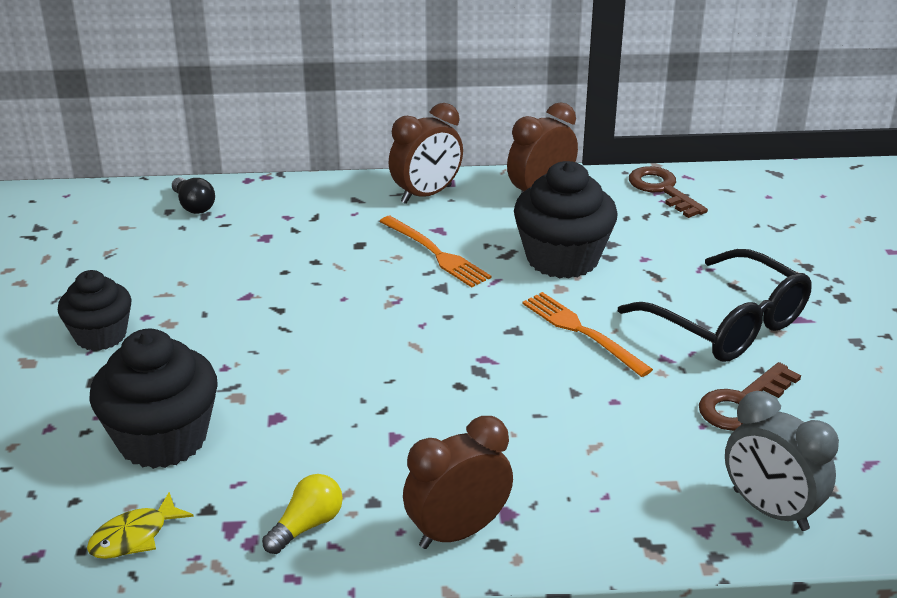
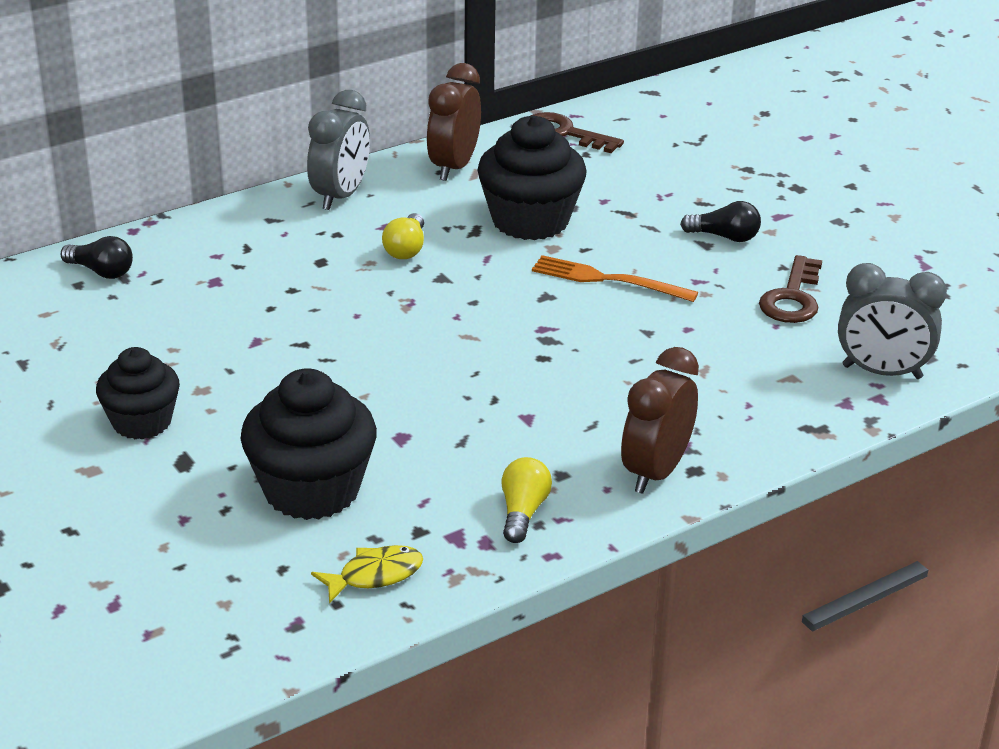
camera: 30 degrees left, 0 degrees up
yellow fish [87,492,194,559] -> yellow fish turned 135 degrees counterclockwise [311,545,423,603]
orange fork [379,216,491,287] -> yellow light bulb [382,213,424,259]
brown clock [389,103,463,204] -> grey clock [307,90,370,210]
black glasses [618,249,812,362] -> black light bulb [680,201,761,242]

